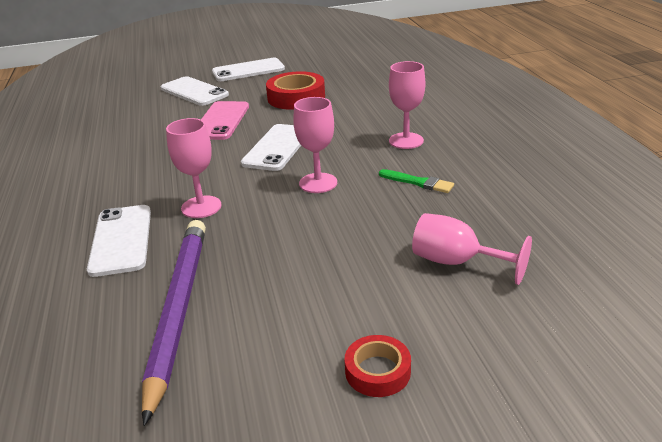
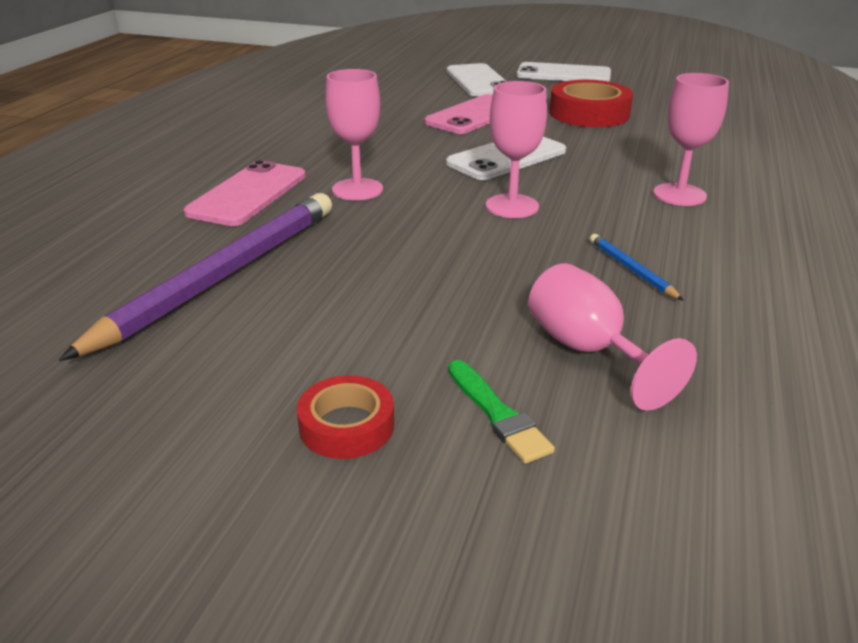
camera: 30 degrees right, 0 degrees up
white phone [87,205,151,277] -> pink phone [184,160,306,226]
green brush [379,169,454,193] -> green brush moved to [448,360,555,464]
none -> blue pencil [590,234,684,301]

